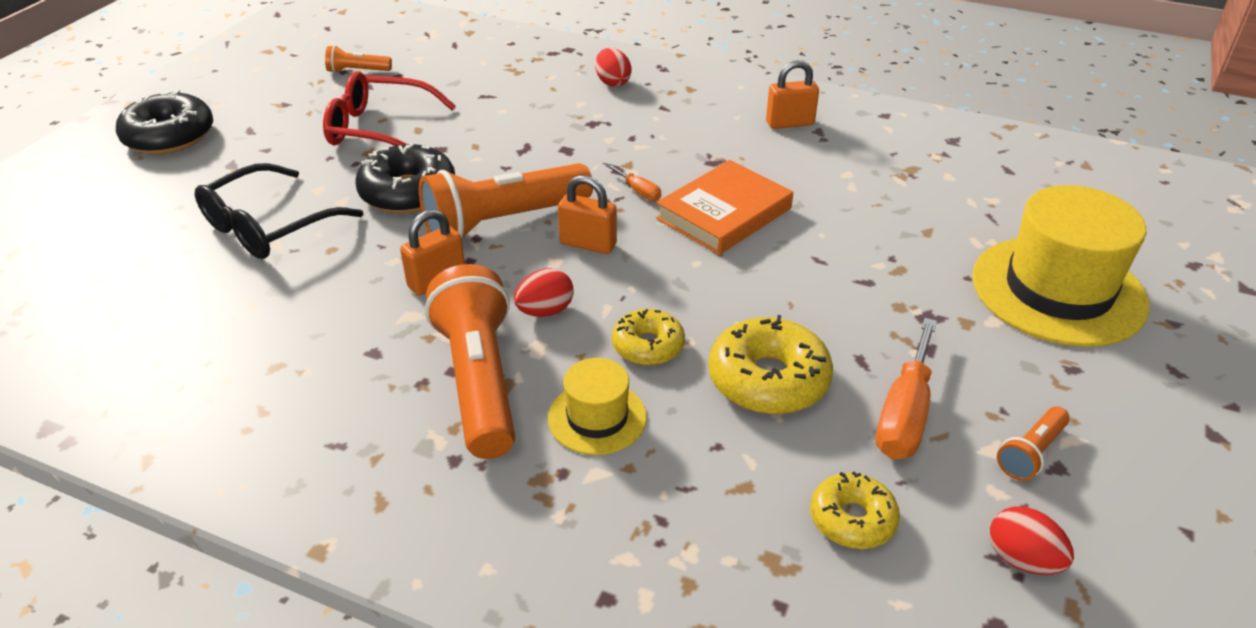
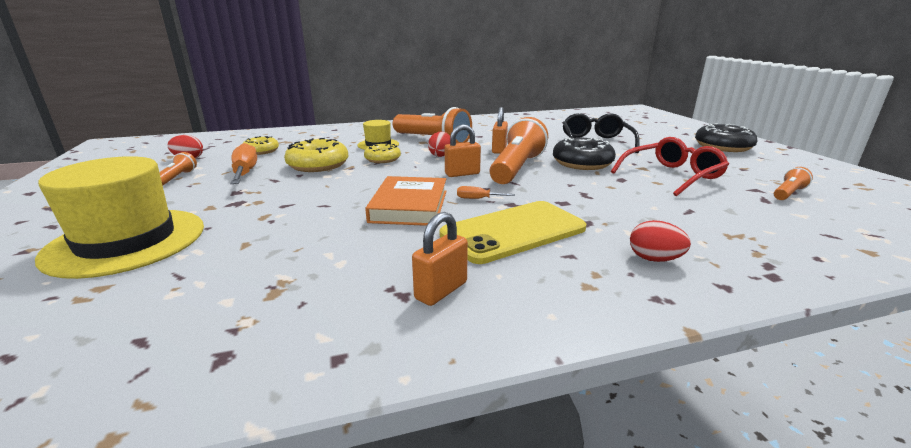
camera: 140 degrees right, 15 degrees down
none -> yellow phone [440,201,587,264]

